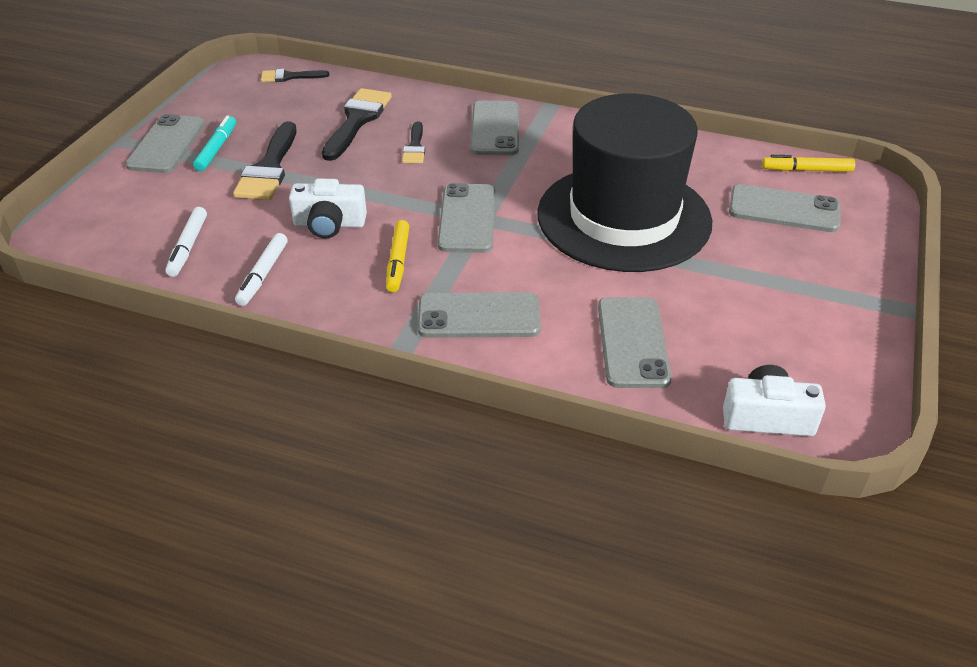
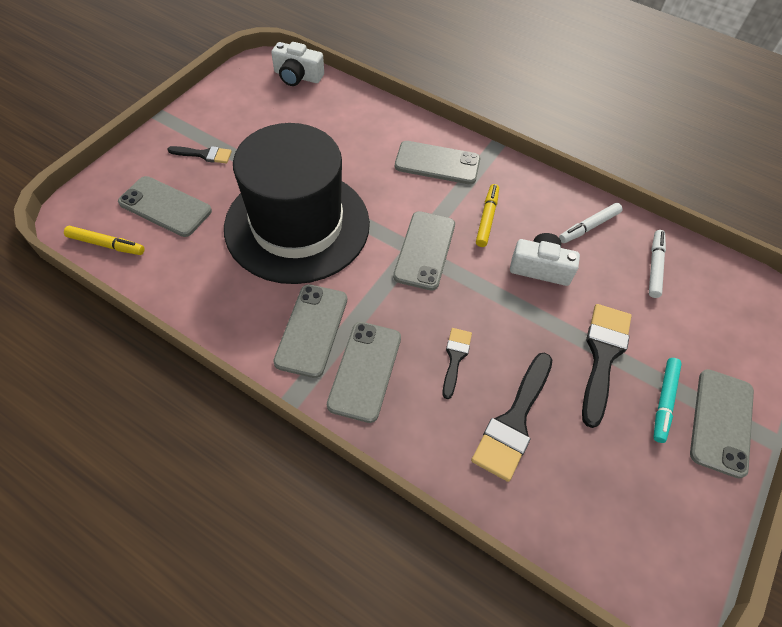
camera: 170 degrees left, 15 degrees up
white marker [235,233,288,306] -> white marker turned 150 degrees counterclockwise [559,203,623,243]
black brush [261,69,329,82] -> black brush moved to [167,146,232,163]
grey phone [598,297,672,388] -> grey phone moved to [273,284,347,378]

